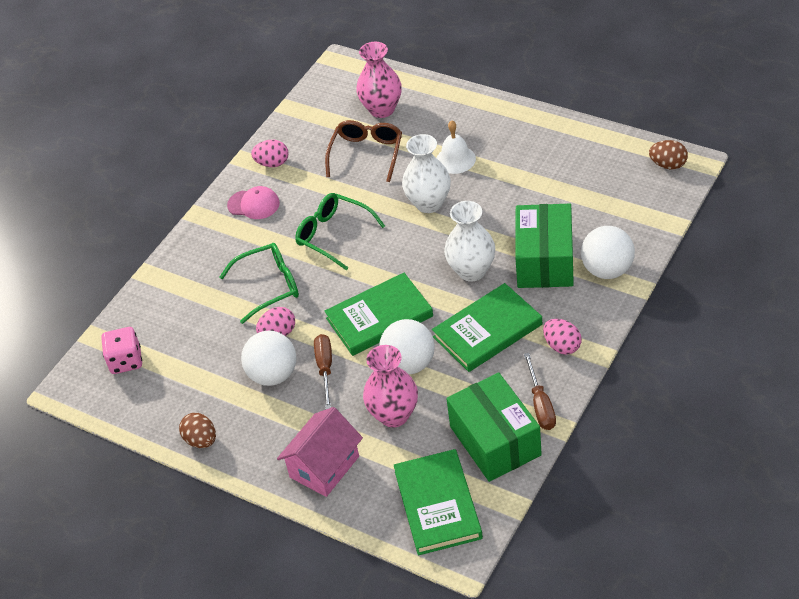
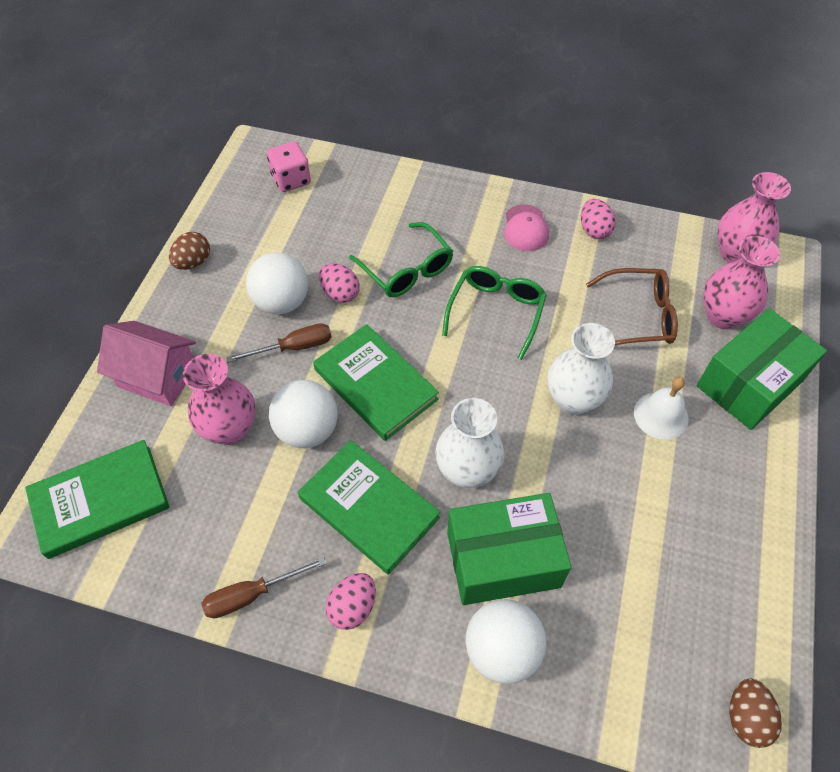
camera: 70 degrees right, 10 degrees up
green box [446,372,542,482] -> green box moved to [697,308,827,430]
none -> pink vase [718,172,791,263]

